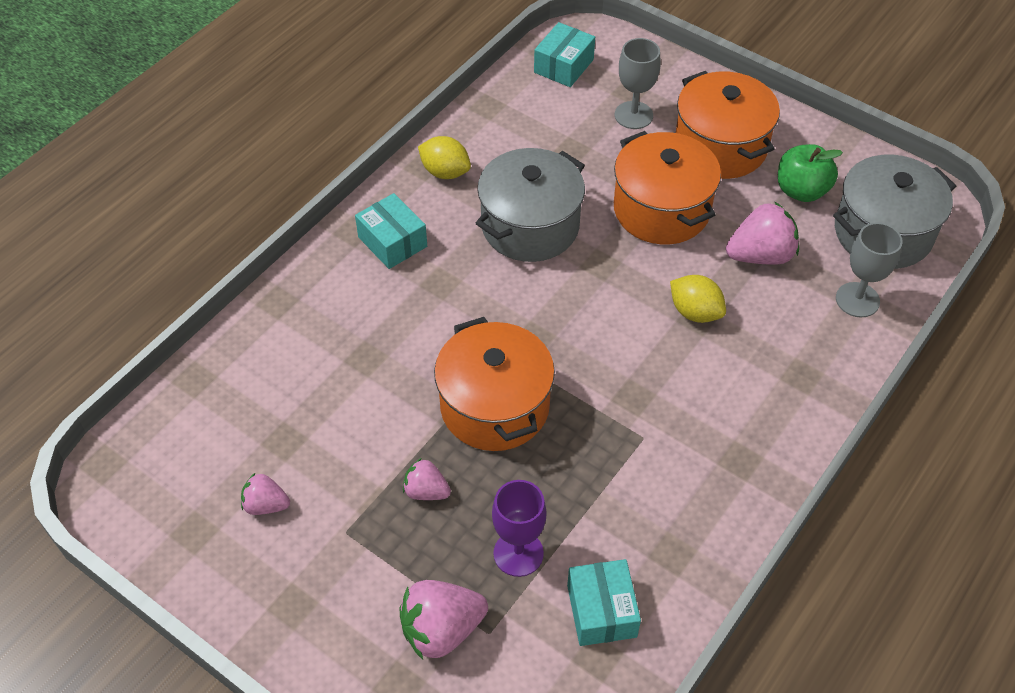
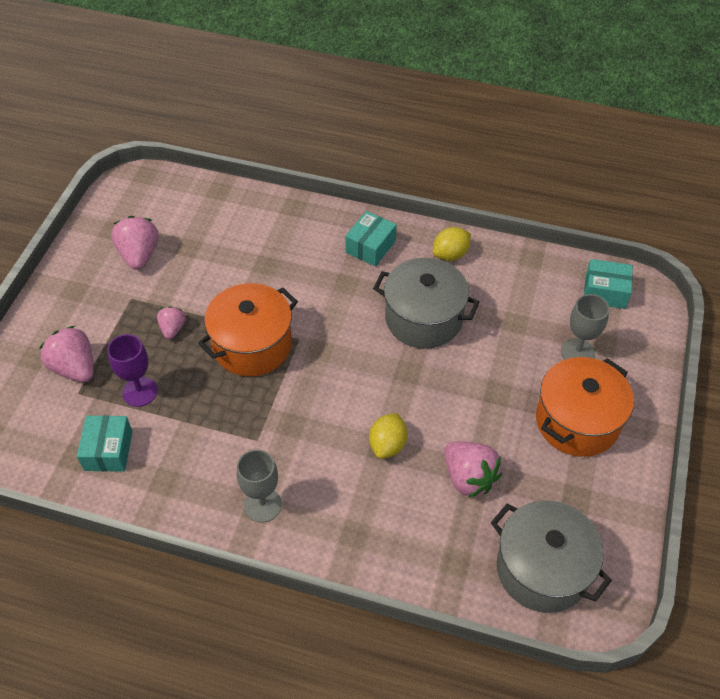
camera: 70 degrees right, 0 degrees up
pink strawberry [241,473,290,515] -> pink strawberry [111,216,158,270], size x1.72
yellow lemon [418,136,471,179] -> yellow lemon turned 45 degrees clockwise [433,227,471,261]
turquoise box [567,559,641,646] -> turquoise box turned 60 degrees counterclockwise [77,415,133,472]
orange pot [614,131,721,244] -> none
green apple [778,144,843,202] -> none
grey goblet [836,222,903,318] -> grey goblet moved to [237,449,282,523]

